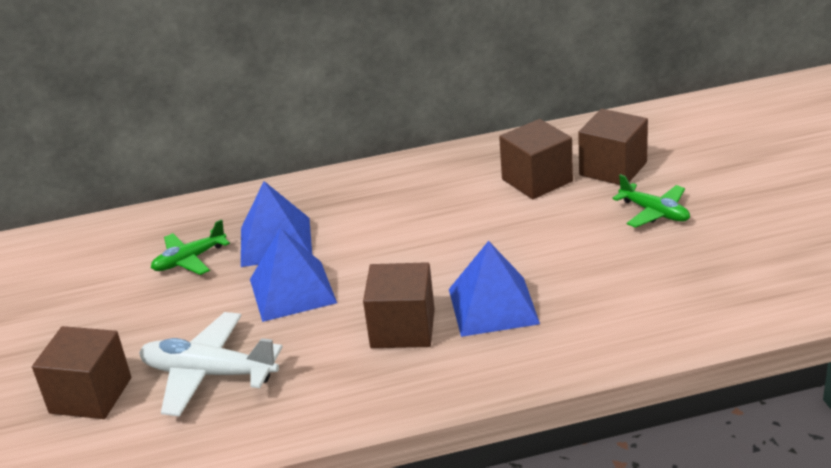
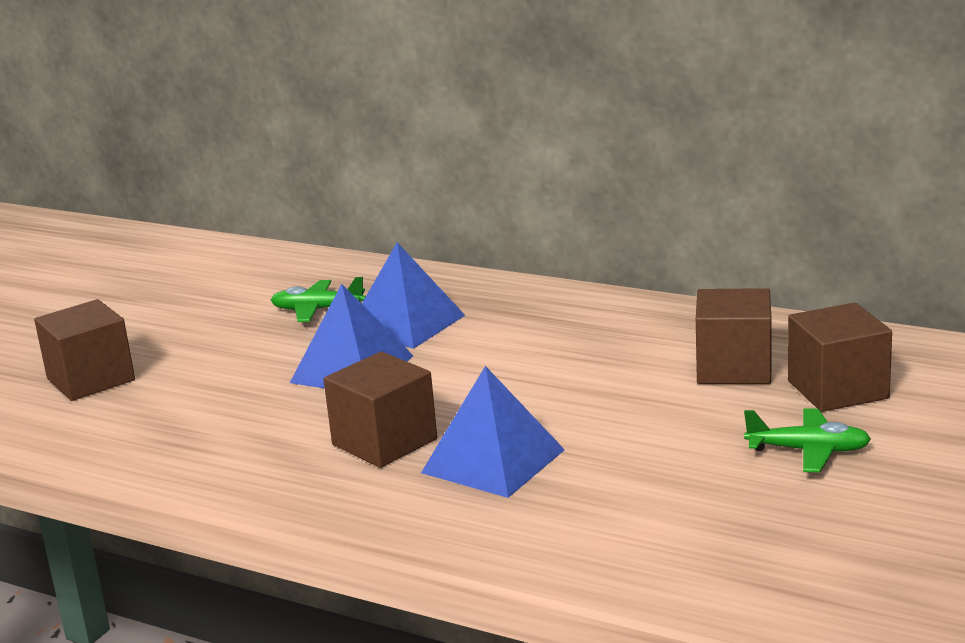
camera: 40 degrees right, 10 degrees down
white plane [139,312,283,417] -> none
green plane [612,174,690,228] -> green plane turned 75 degrees counterclockwise [744,408,871,472]

